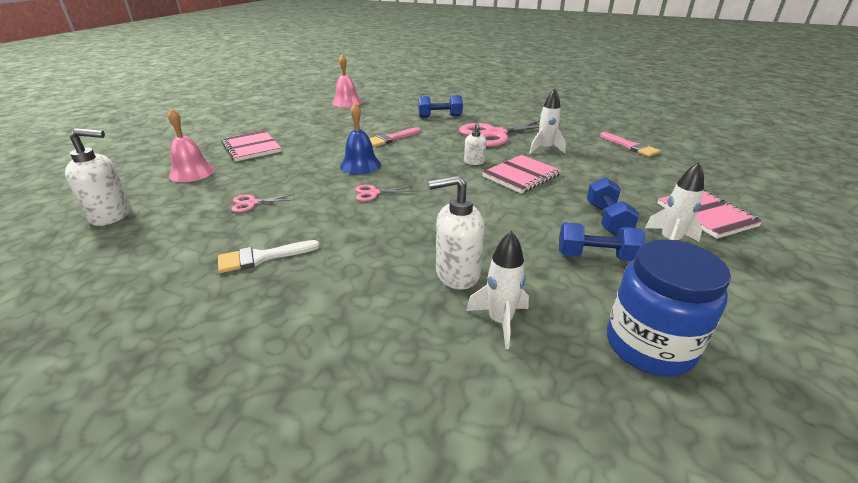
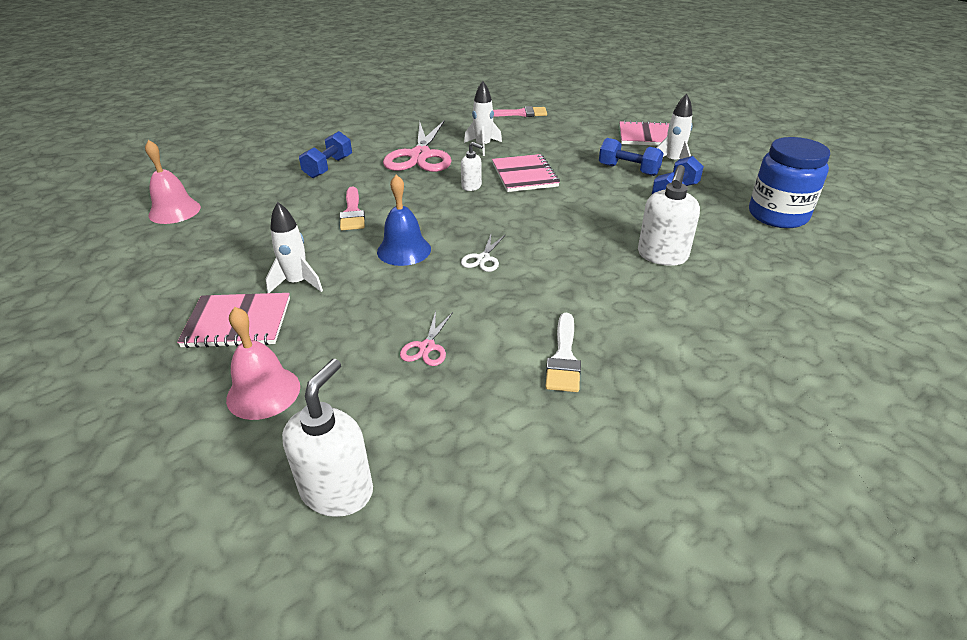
camera: 60 degrees left, 5 degrees up
pink scissors [355,185,414,201] -> white scissors [461,234,506,272]
white rocket [466,231,529,349] -> white rocket moved to [265,202,323,293]

